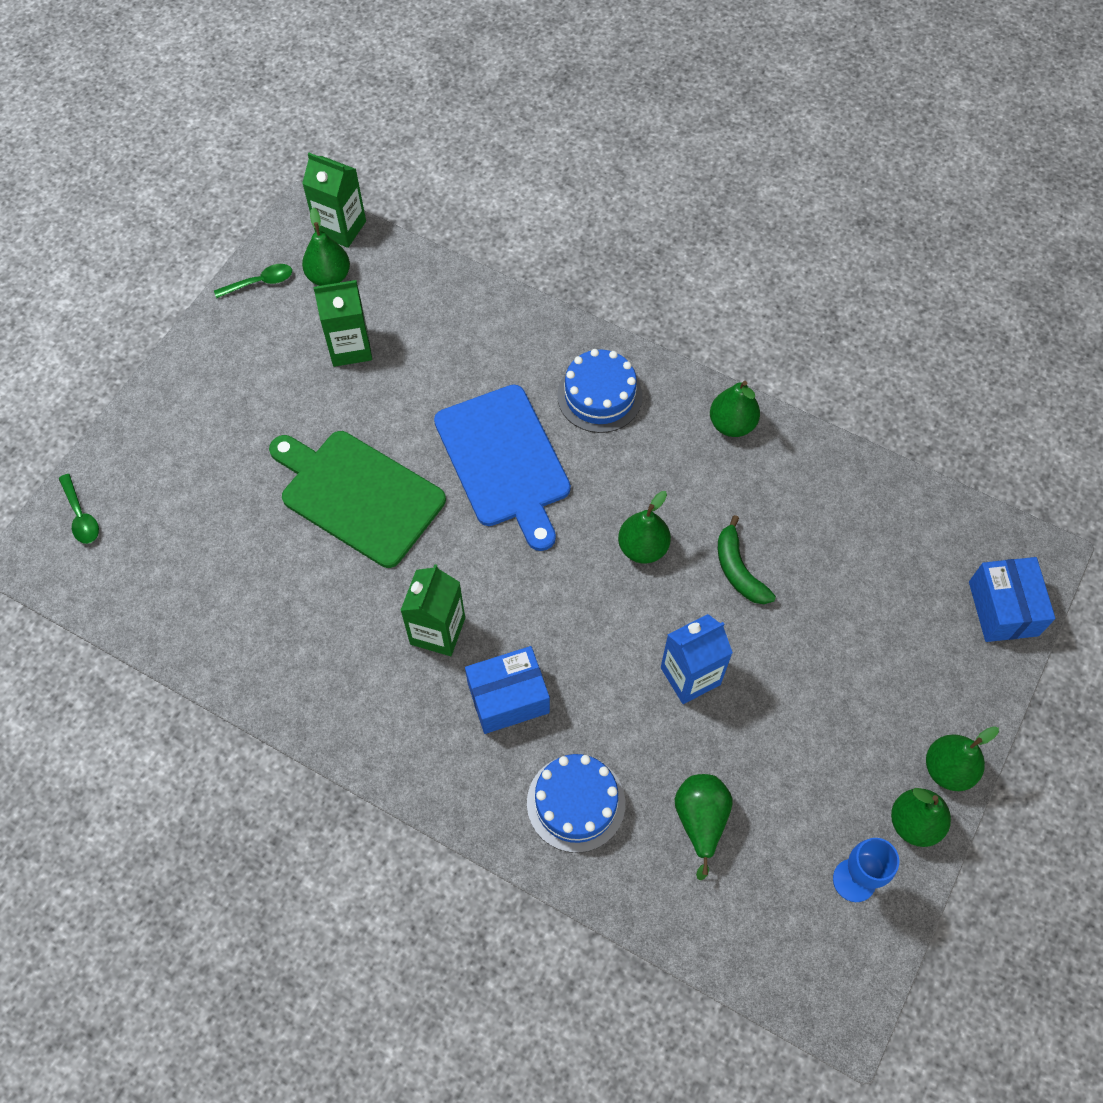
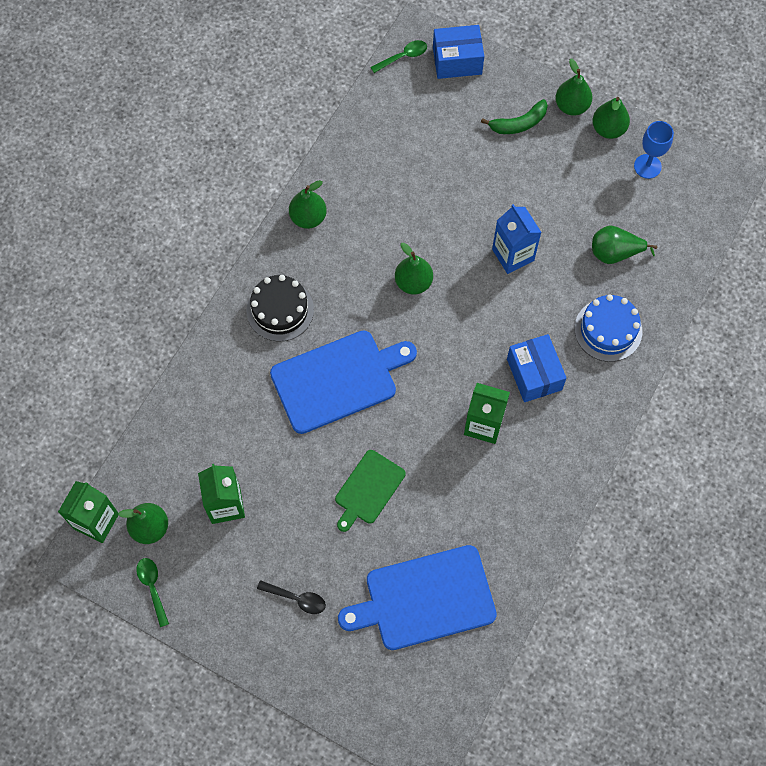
camera: 90 degrees left, 5 degrees up
green spoon [59,474,99,544] -> green spoon moved to [370,40,427,73]
green cutting board [269,431,446,568] -> green cutting board [335,450,406,532], size x0.58
blue cake [557,349,642,433] -> black cake [247,275,314,342]
green banana [718,515,776,604] -> green banana moved to [481,99,548,134]
none -> black spoon [257,580,326,614]
none -> blue cutting board [338,545,497,650]

